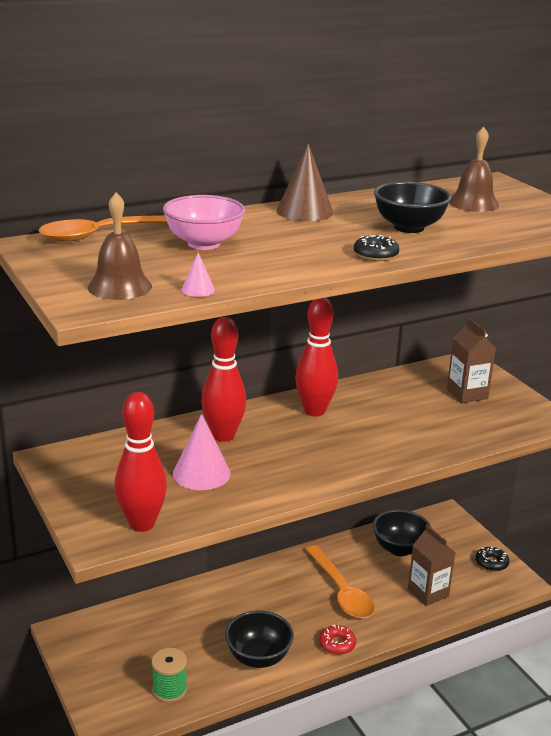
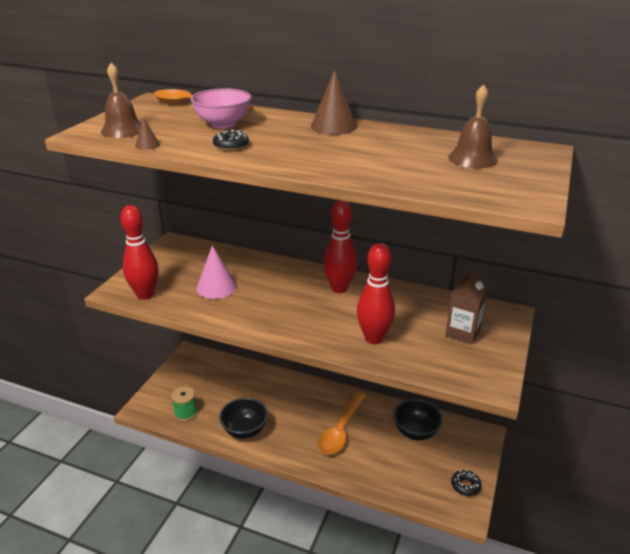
camera: 50 degrees right, 5 degrees up
pink cone [181,252,215,297] -> brown cone [135,117,160,150]
red bowling pin [201,317,246,442] -> red bowling pin moved to [357,243,395,344]
red donut [319,625,356,655] -> none
black donut [354,235,399,261] -> black donut moved to [213,130,249,151]
black bowl [374,182,451,233] -> none
brown carton [408,525,455,606] -> none

